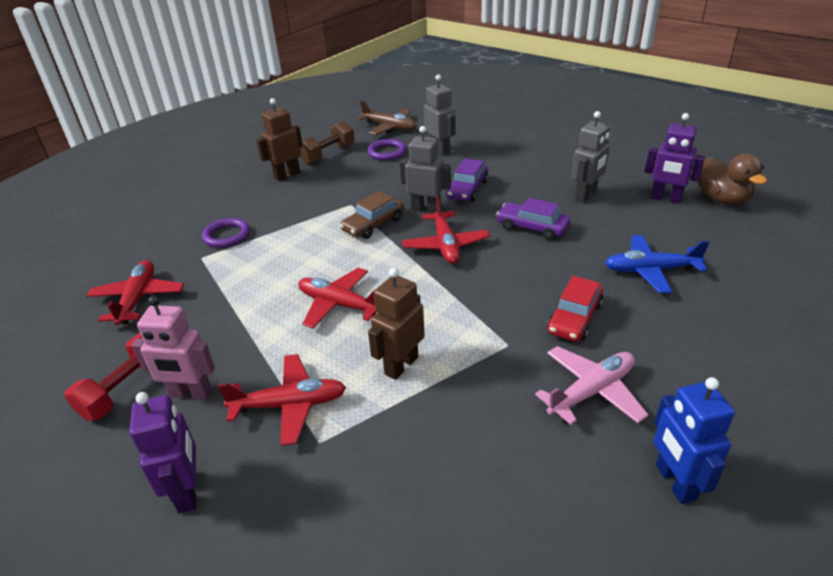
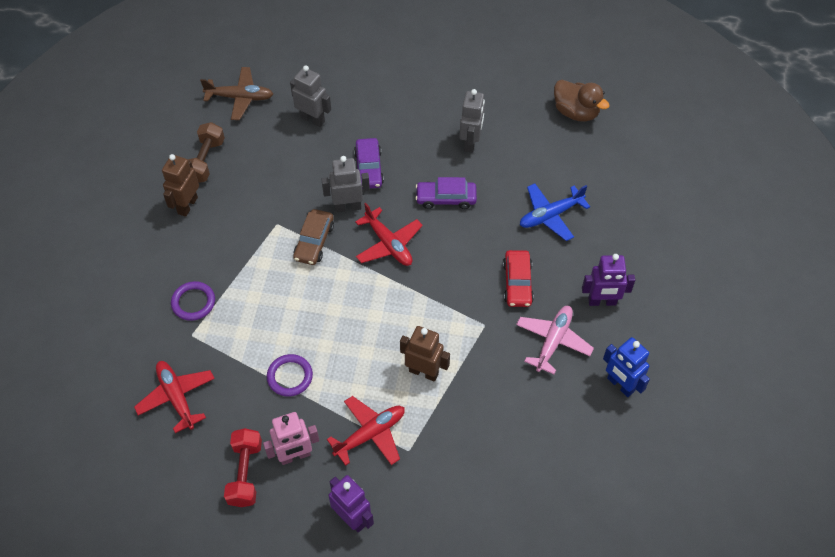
camera: 30 degrees left, 20 degrees up
red plane [298,268,376,329] -> none
purple ring [368,139,406,161] -> purple ring moved to [267,354,313,397]
brown robot [368,268,425,380] -> brown robot turned 105 degrees clockwise [400,326,450,382]
purple robot [645,113,705,204] -> purple robot moved to [582,254,635,306]

